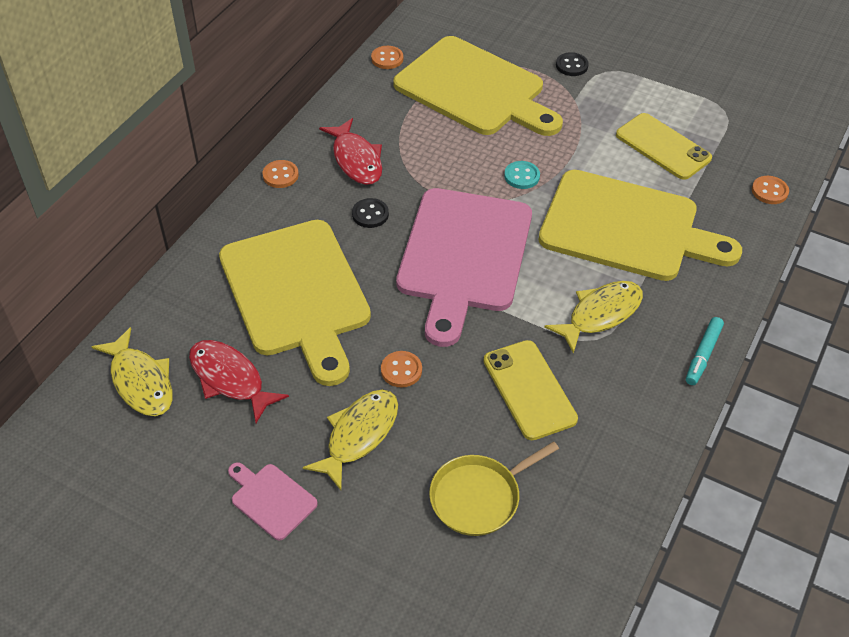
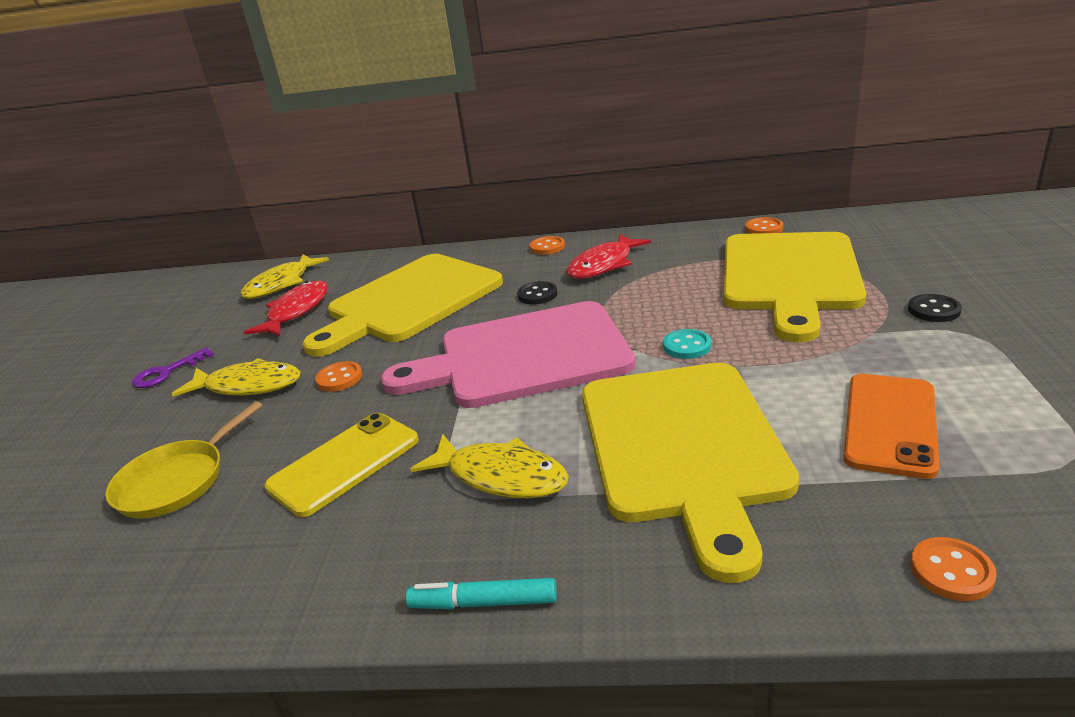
camera: 70 degrees right, 20 degrees down
pink cutting board [228,462,318,541] -> purple key [132,347,214,388]
yellow pan [429,441,559,536] -> yellow pan turned 90 degrees counterclockwise [105,401,262,518]
yellow phone [616,113,712,180] -> orange phone [843,374,940,479]

